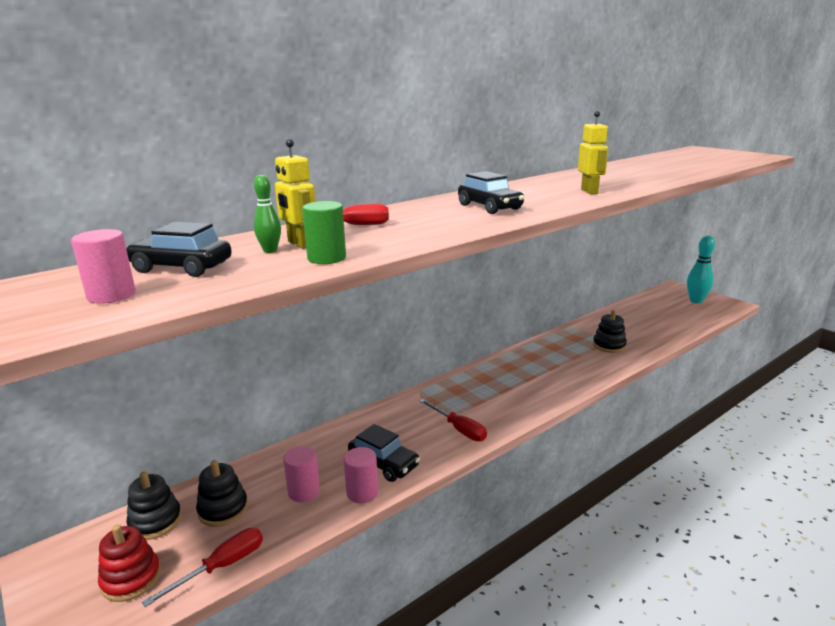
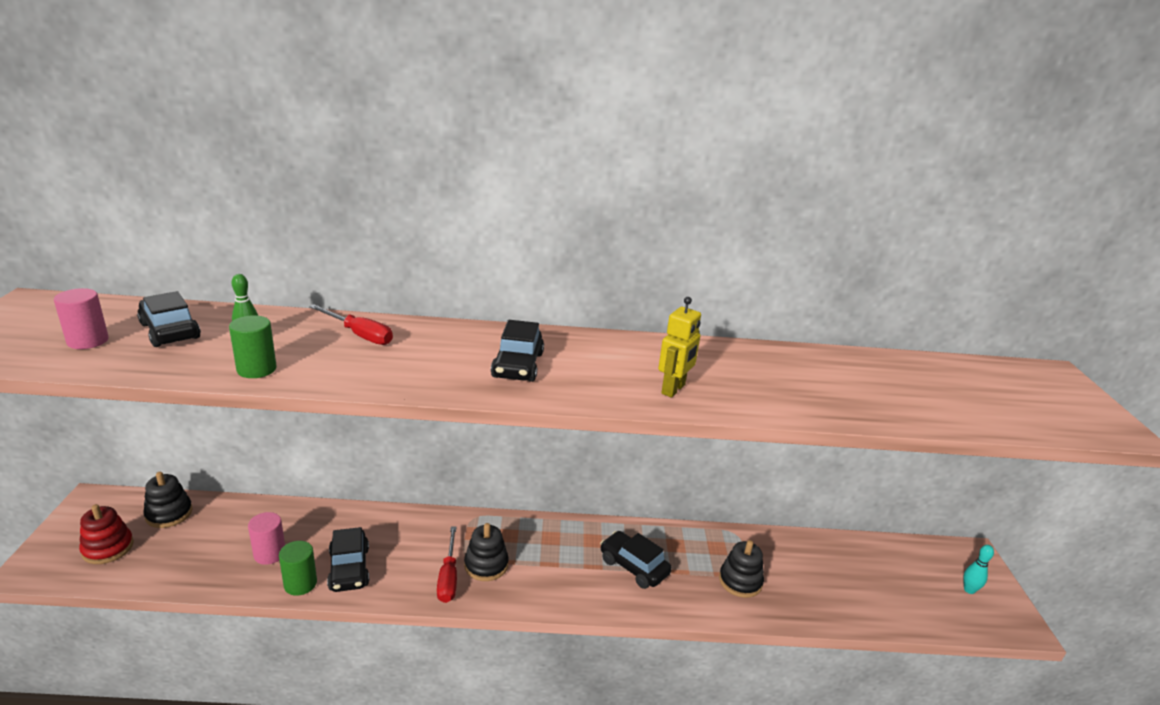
camera: 35 degrees right, 5 degrees up
red screwdriver [142,528,263,607] -> none
black stacking toy [196,460,248,527] -> black stacking toy moved to [464,523,509,581]
yellow robot [275,139,315,249] -> none
pink cylinder [344,447,378,503] -> green cylinder [279,541,317,596]
turquoise bowling pin [687,235,715,304] -> turquoise bowling pin [963,545,994,594], size x0.55
none -> black car [600,531,672,589]

